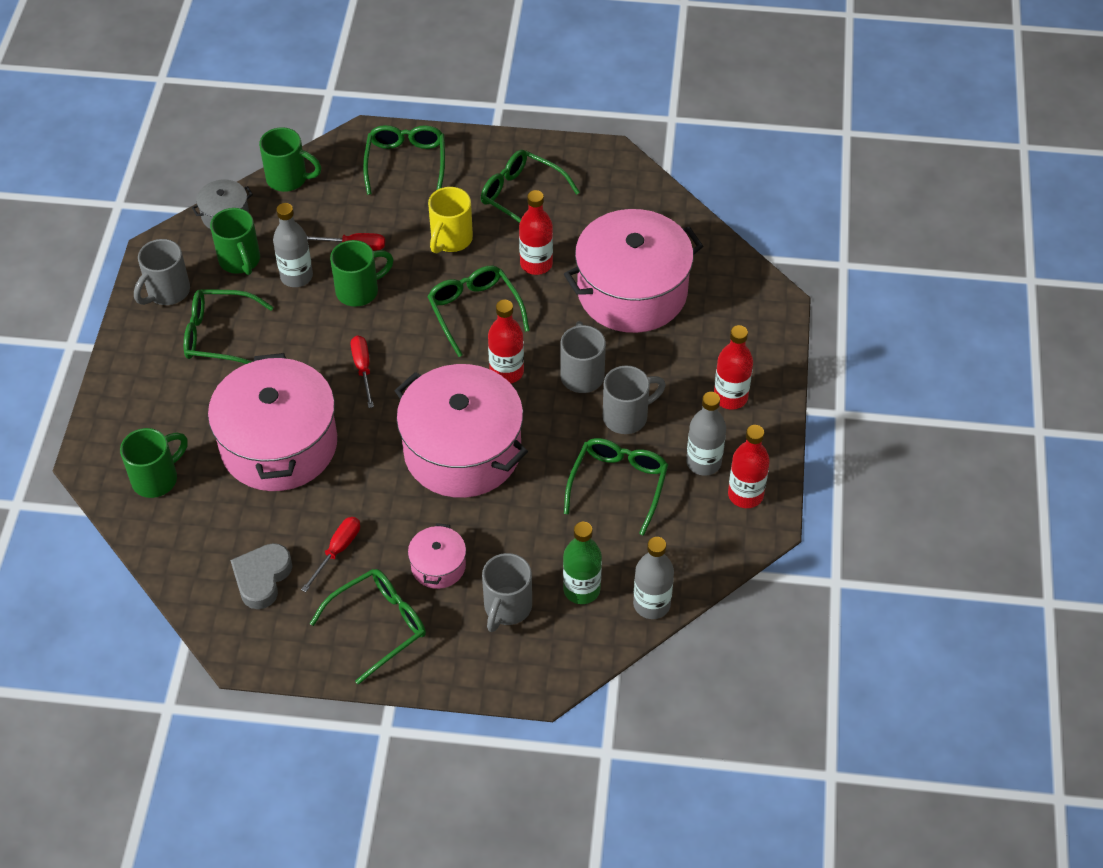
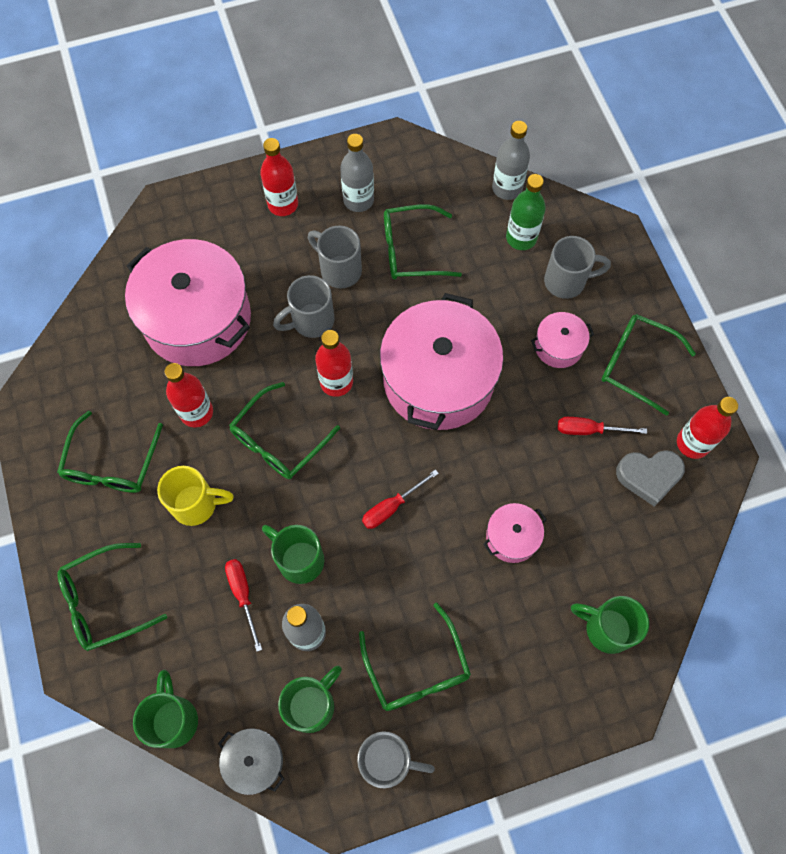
camera: 115 degrees left, 15 degrees up
pink pot [208,353,337,491] -> pink pot [483,503,547,563], size x0.45
red bottle [728,425,770,508] -> red bottle moved to [677,397,738,459]

